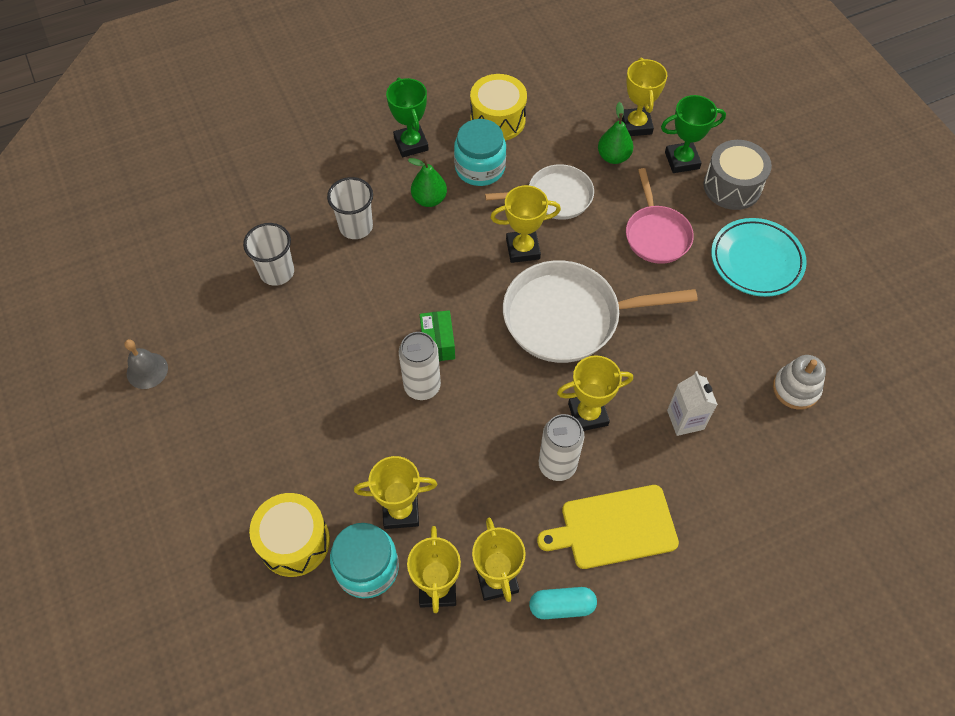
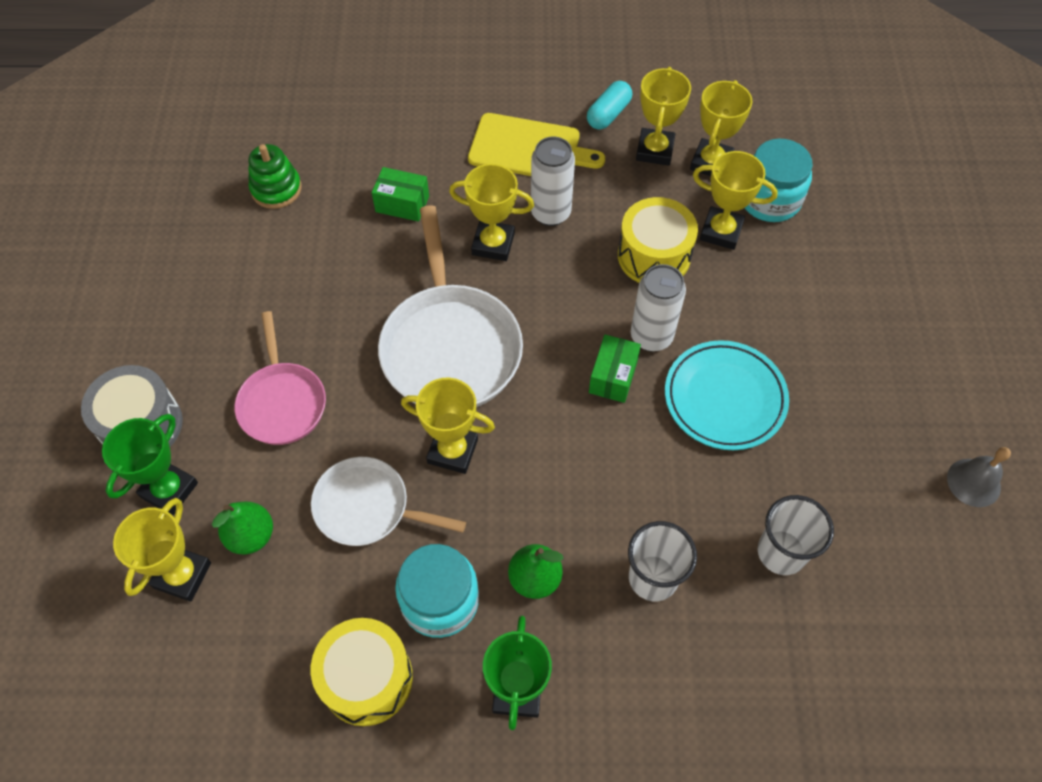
camera: 155 degrees left, 0 degrees up
yellow drum [249,493,330,577] -> yellow drum moved to [618,197,698,283]
white pan [503,260,698,363] -> white pan turned 60 degrees clockwise [378,205,523,407]
turquoise capsule [529,587,597,619] -> turquoise capsule turned 75 degrees counterclockwise [587,81,632,130]
pink pan [626,168,694,264] -> pink pan turned 150 degrees clockwise [235,311,326,445]
green trophy [661,95,726,173] -> green trophy turned 75 degrees counterclockwise [102,414,198,516]
white carton [667,371,718,436] -> green box [372,167,429,222]
turquoise plate [711,218,807,297] -> turquoise plate moved to [665,340,789,450]
white stacking toy [773,355,826,410] -> green stacking toy [248,144,302,209]

